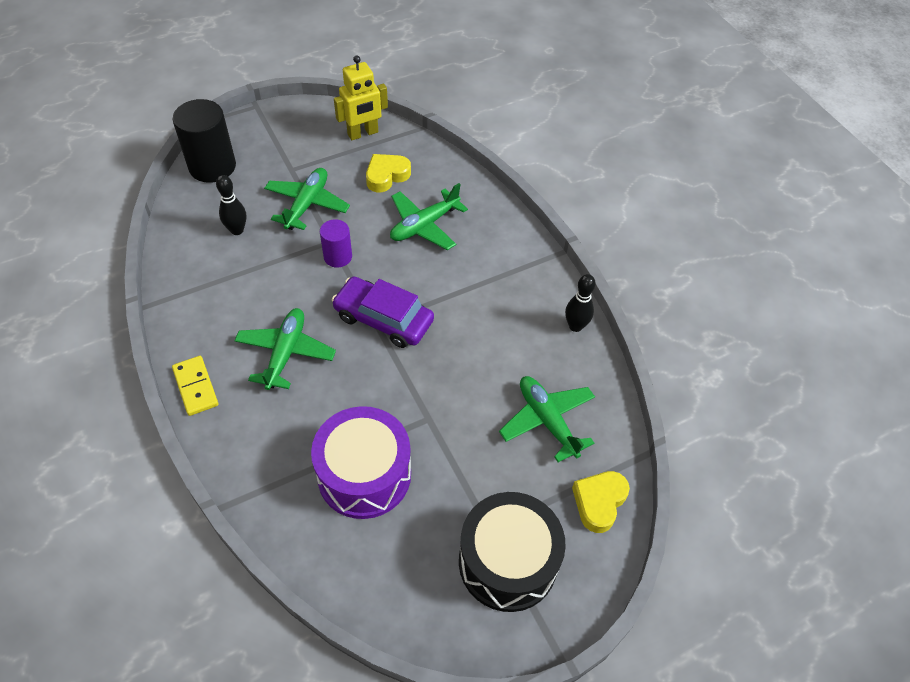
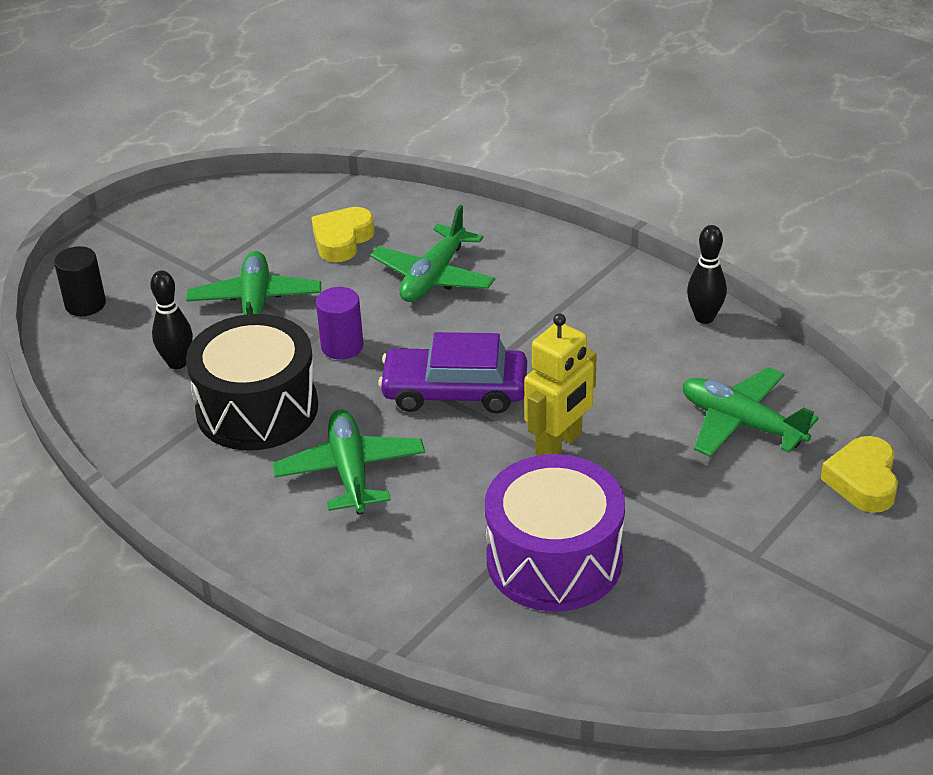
camera: 20 degrees left, 15 degrees down
yellow domino [172,356,218,416] -> none
black cylinder [173,99,236,183] -> black cylinder [54,246,106,316], size x0.57
yellow robot [334,56,388,140] -> yellow robot moved to [524,313,597,456]
black drum [459,492,566,612] -> black drum moved to [186,314,318,451]

